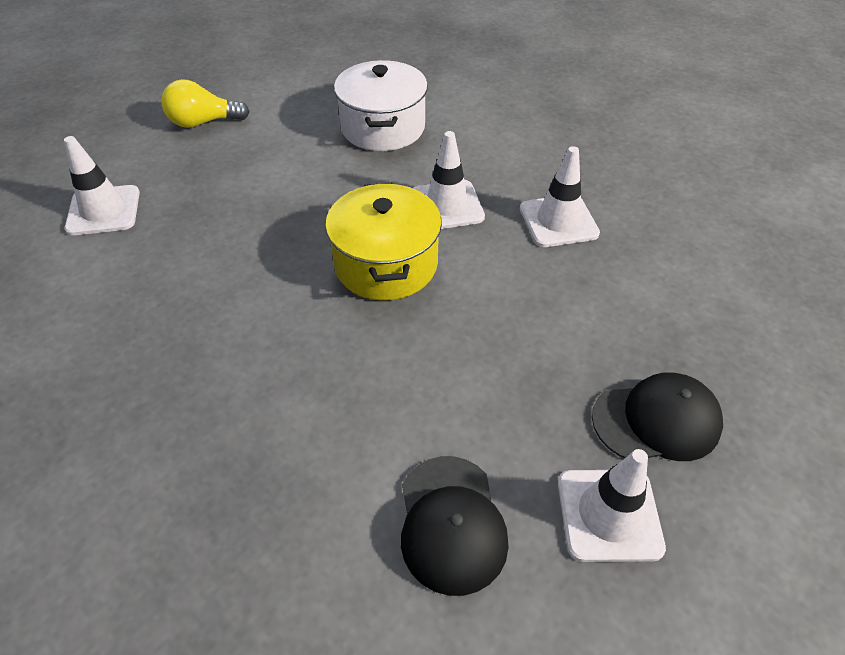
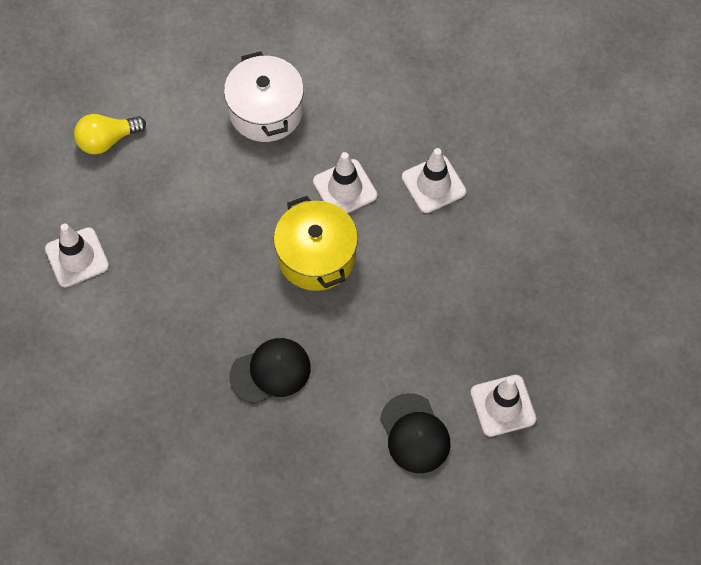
camera: 15 degrees left, 15 degrees up
black cap [592,372,723,461] -> black cap moved to [229,338,311,404]

